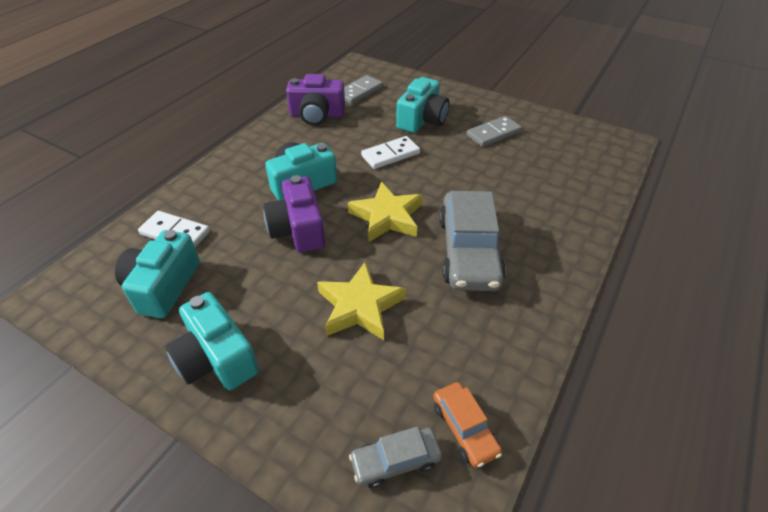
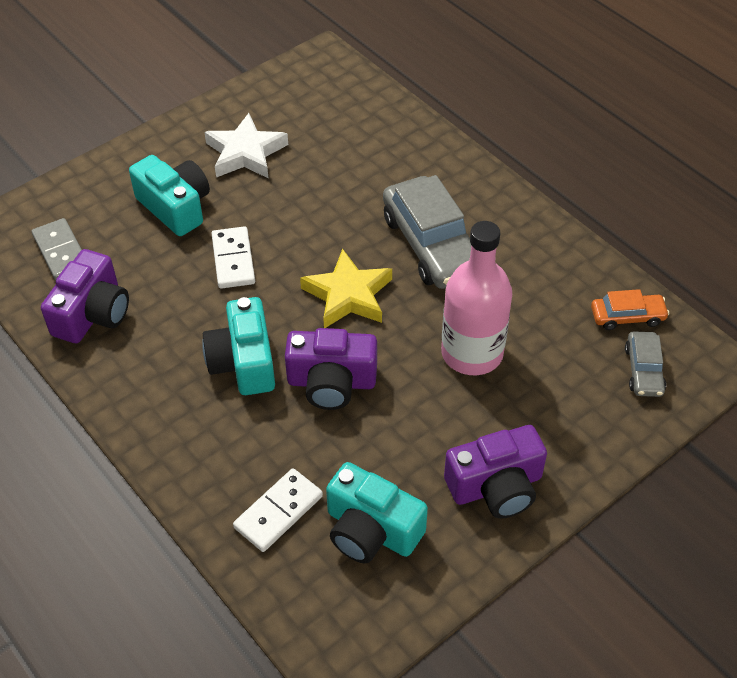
camera: 70 degrees left, 5 degrees up
turquoise camera [165,292,259,390] -> purple camera [444,425,547,519]
yellow star [317,262,406,340] -> pink bottle [441,221,512,375]
grey car [439,191,506,291] -> grey car turned 45 degrees clockwise [383,175,471,289]
grey domino [466,116,522,147] -> white star [204,113,288,179]

